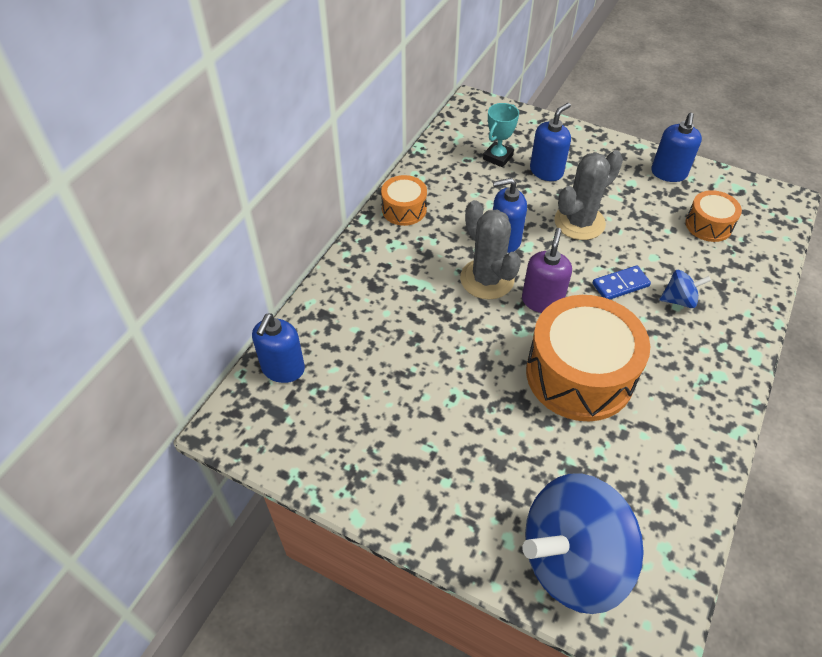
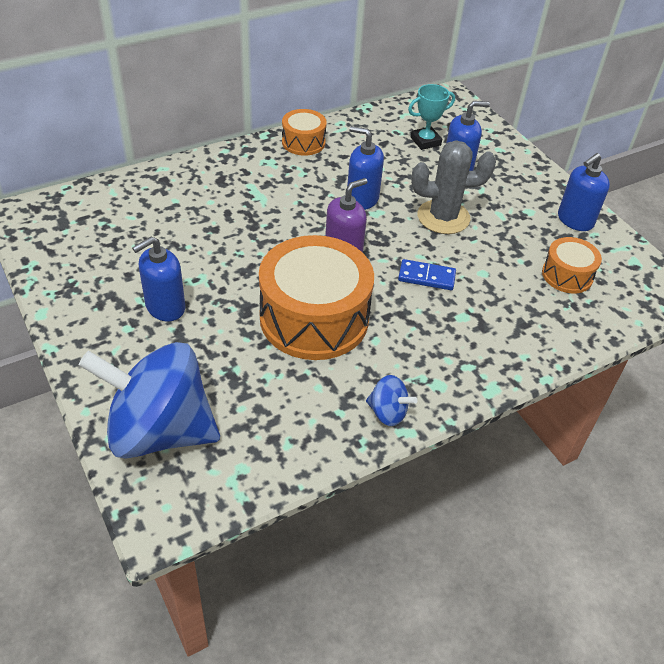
camera: 30 degrees right, 5 degrees down
blue soap dispenser [252,313,305,383] -> blue soap dispenser moved to [132,236,185,321]
grey cactus [460,200,521,300] -> none
blue spinning top [659,270,711,308] -> blue spinning top moved to [366,375,417,426]

